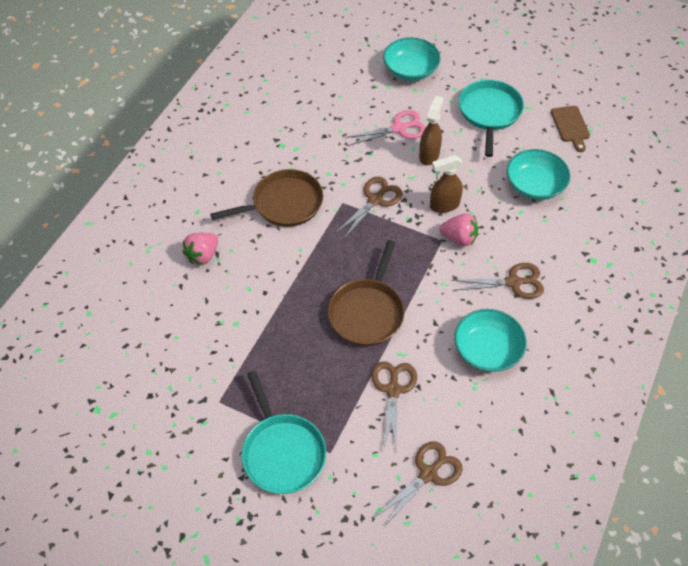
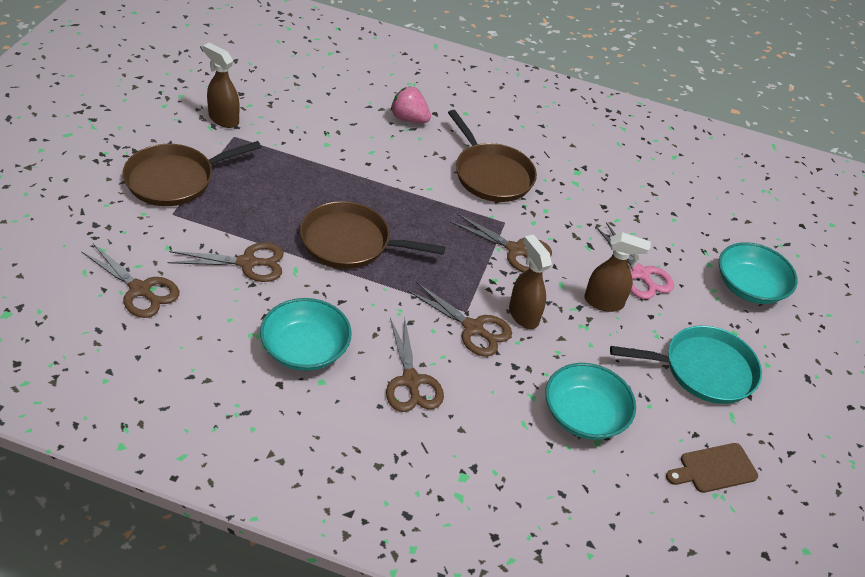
camera: 75 degrees right, 10 degrees down
turquoise pan [242,370,326,494] -> brown pan [122,141,261,206]
pink strawberry [440,213,478,246] -> brown scissors [408,282,512,356]
none -> brown spray bottle [203,43,239,128]

